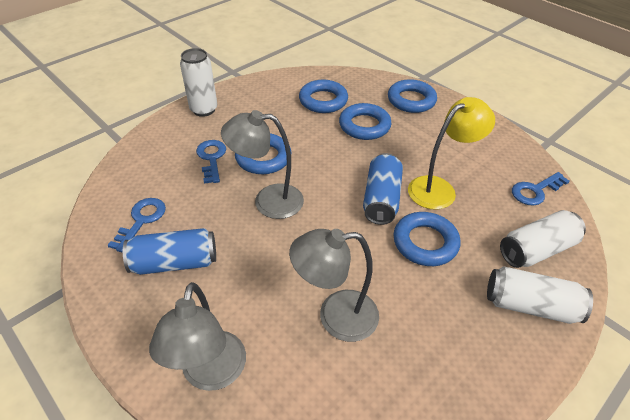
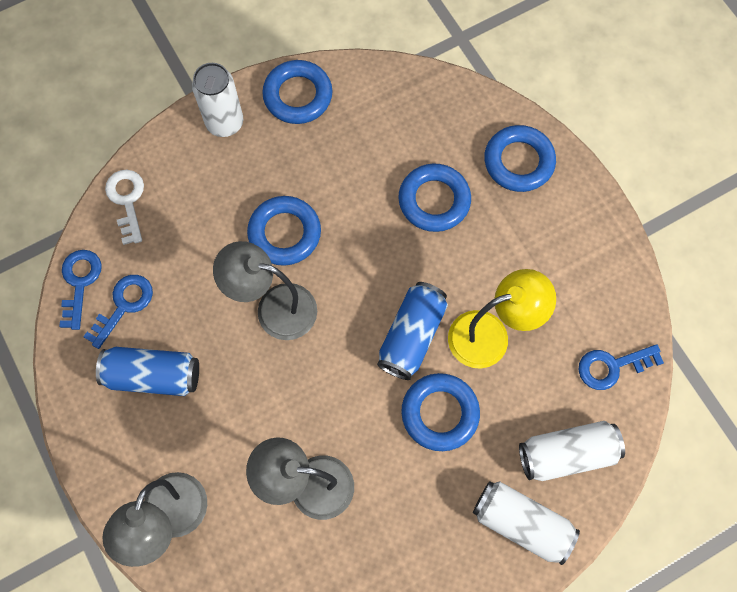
camera: 15 degrees right, 25 degrees up
blue key [196,140,226,184] -> blue key moved to [59,250,102,330]
blue ring [299,80,348,113] -> blue ring moved to [262,60,333,124]
none -> white key [105,170,144,245]

